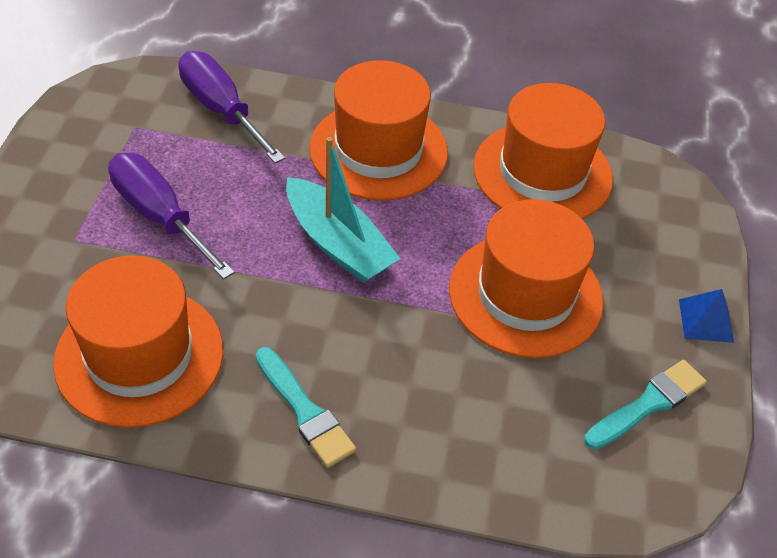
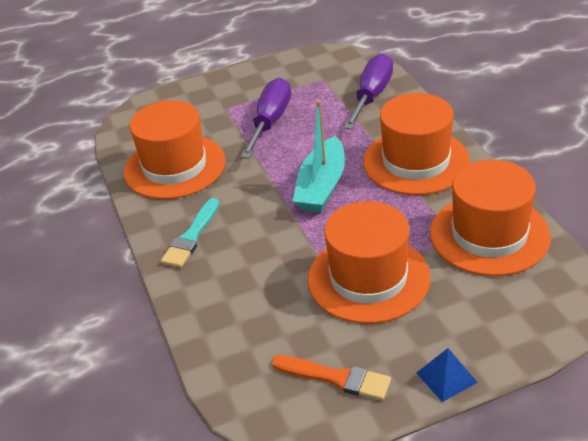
camera: 65 degrees right, 10 degrees down
turquoise brush [584,360,707,450] -> orange brush [272,355,391,400]

